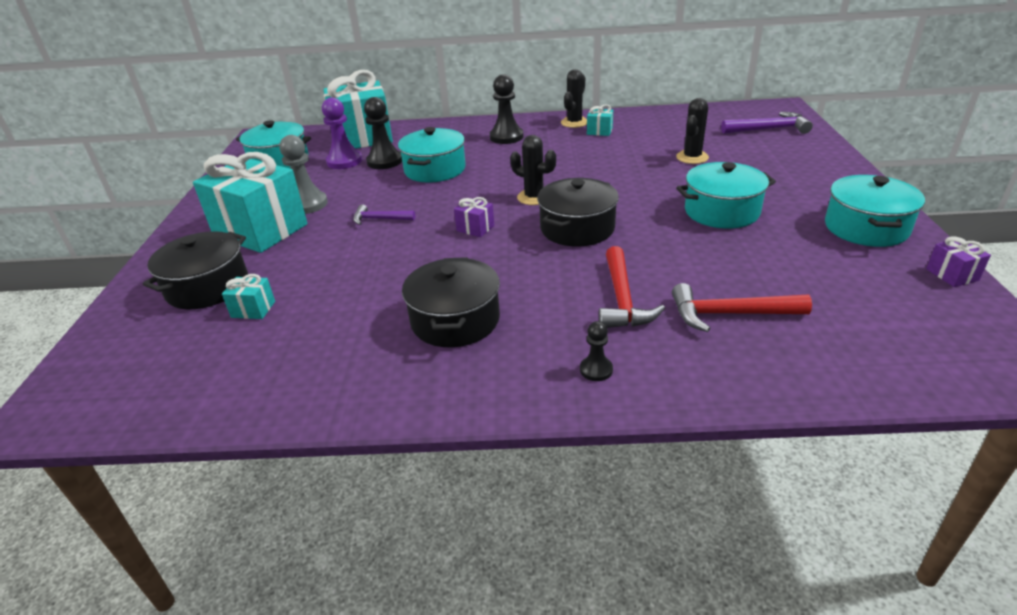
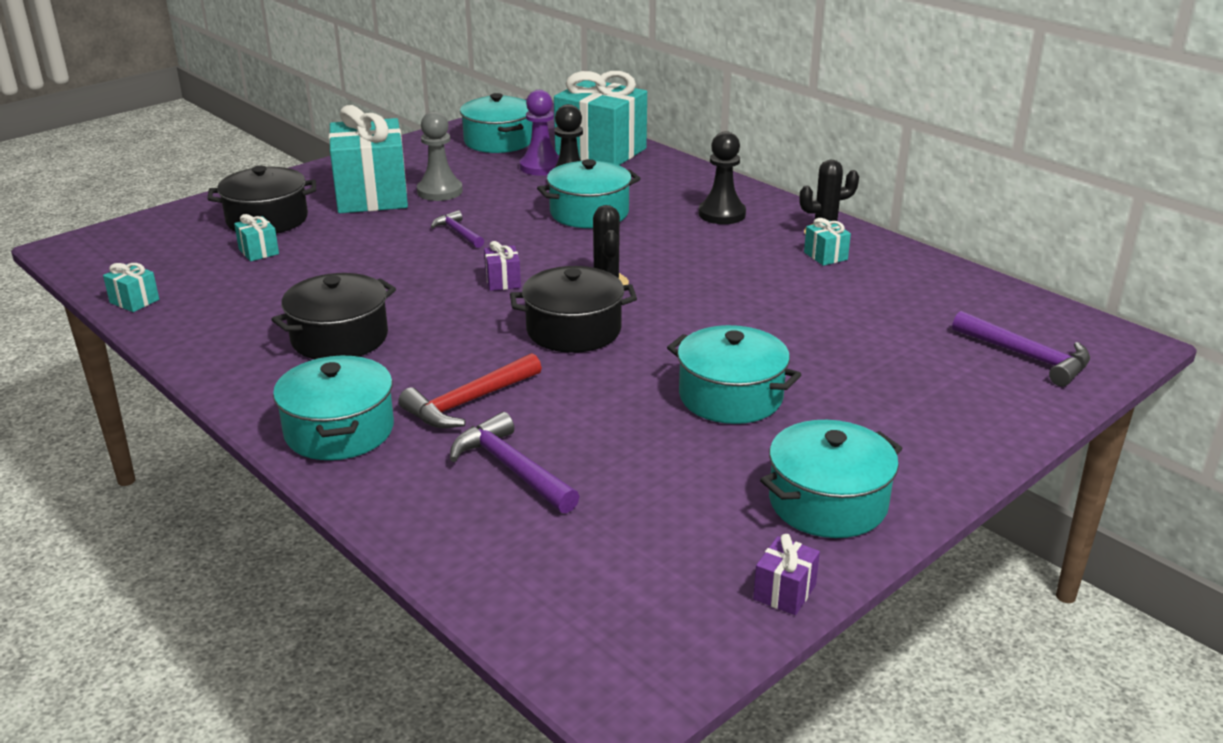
camera: 45 degrees right, 5 degrees down
black pawn [580,321,613,381] -> turquoise pot [273,355,394,460]
red hammer [672,283,812,332] -> purple hammer [450,412,580,513]
black cactus [676,98,709,164] -> none
none -> turquoise gift [103,263,159,312]

